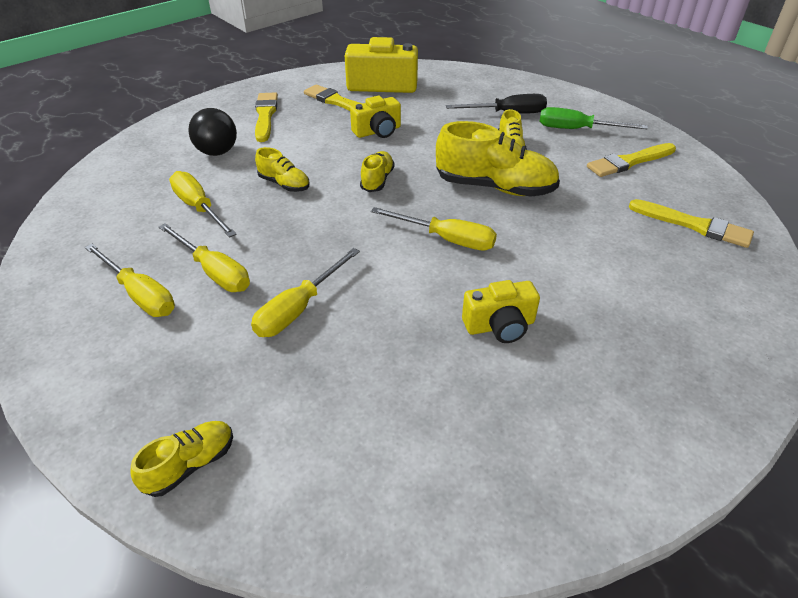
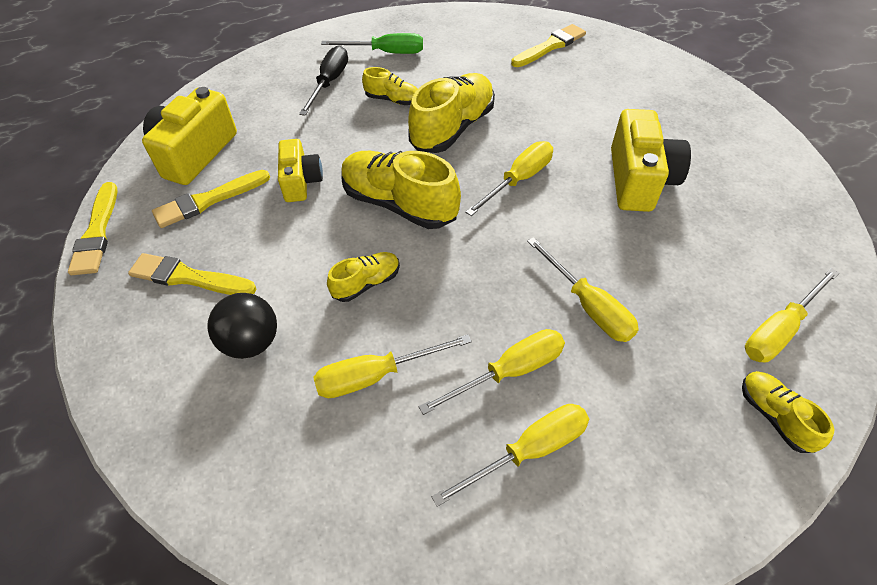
camera: 70 degrees left, 10 degrees up
yellow shoe [360,151,395,192] -> yellow shoe [341,151,461,229], size x1.91
yellow camera [462,280,540,343] -> yellow camera [611,109,691,212], size x1.60
green screwdriver [539,107,648,129] -> green screwdriver turned 120 degrees counterclockwise [321,33,423,54]
yellow brush [587,143,676,177] -> yellow brush moved to [68,182,118,275]
none -> yellow screwdriver [745,268,839,363]

